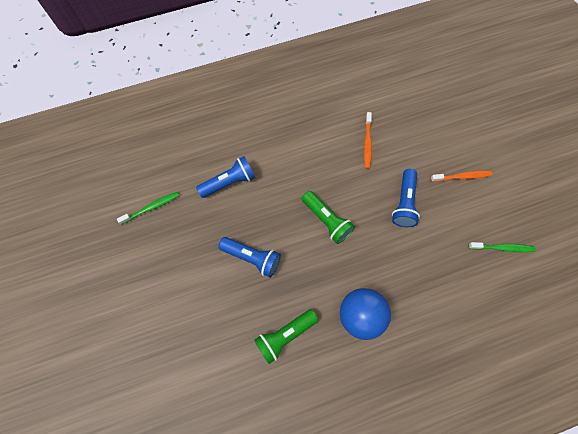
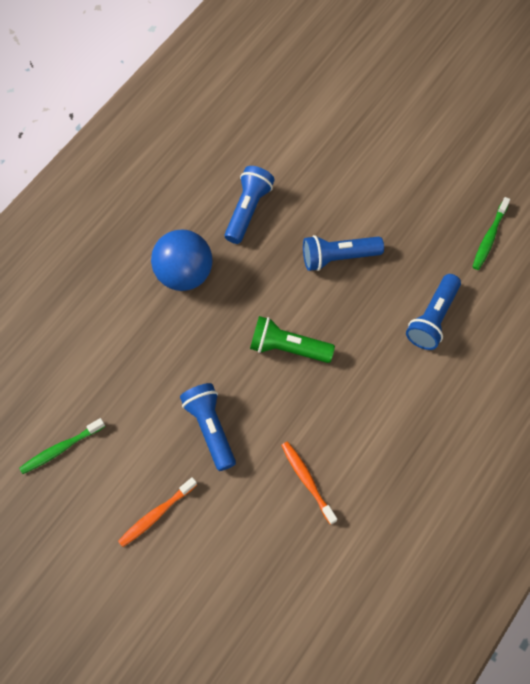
camera: 145 degrees right, 5 degrees down
green flashlight [254,309,318,364] -> blue flashlight [225,166,275,244]

